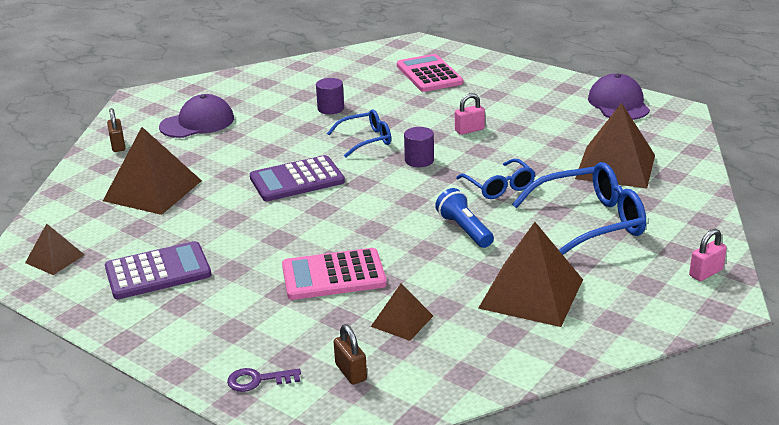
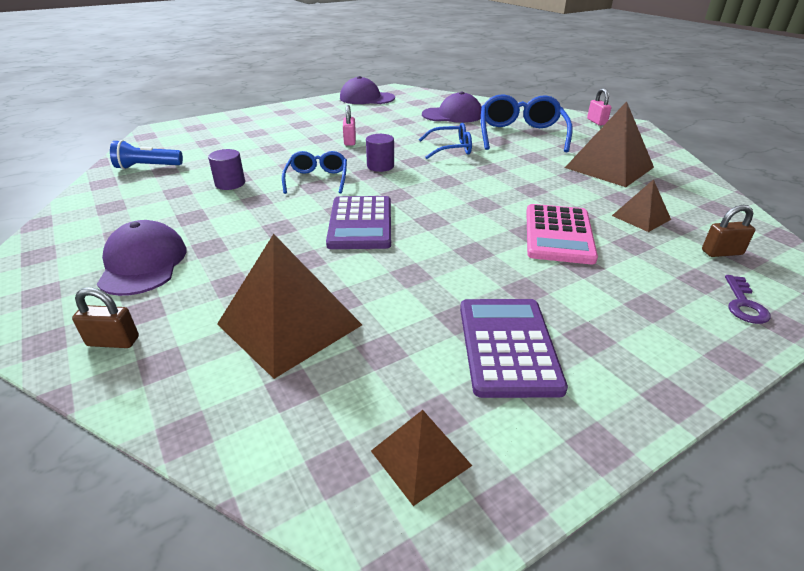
camera: 70 degrees left, 5 degrees up
pink calculator [397,54,463,92] -> none
blue flashlight [435,188,494,248] -> blue flashlight moved to [110,140,183,169]
brown pyramid [575,103,655,188] -> purple cap [422,91,481,123]

